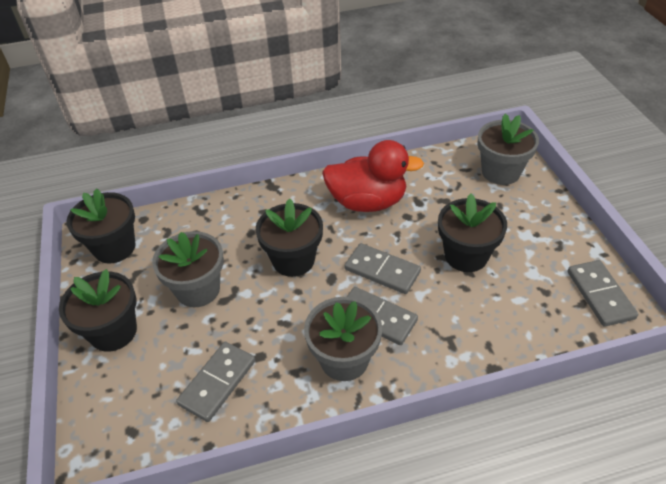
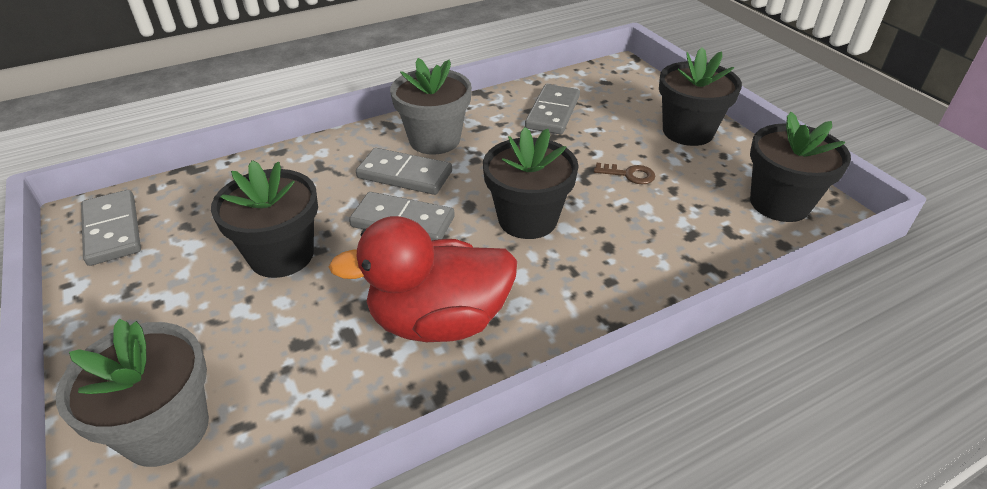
camera: 165 degrees right, 5 degrees down
grey flower pot [152,231,224,307] -> brown key [594,163,655,184]

